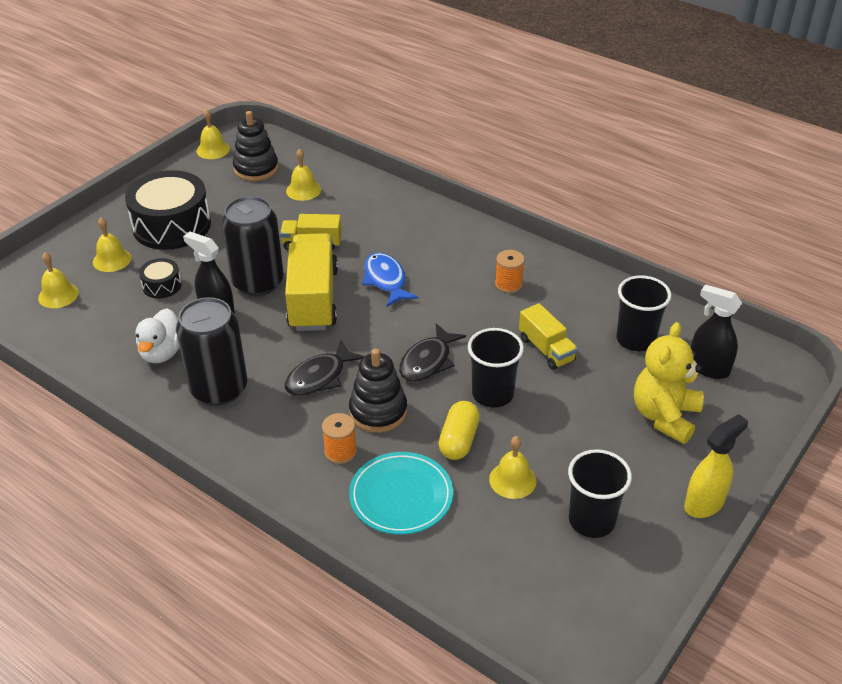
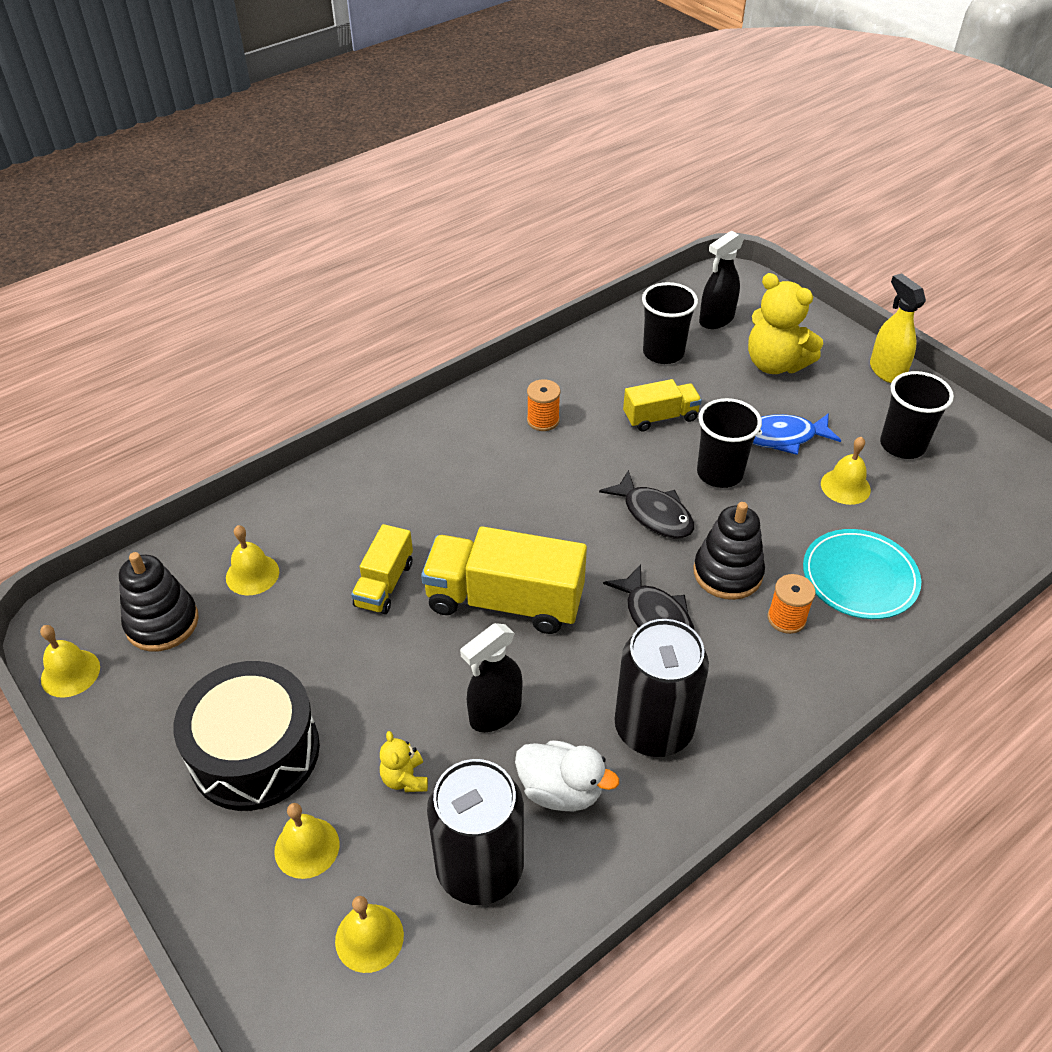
camera: 75 degrees left, 5 degrees up
black drum [139,258,182,298] -> yellow teddy bear [380,731,428,792]
black can [222,196,284,296] -> black can moved to [427,759,524,905]
blue fish [362,253,418,307] -> blue fish moved to [752,413,841,455]
yellow capsule [438,401,480,460] -> none

